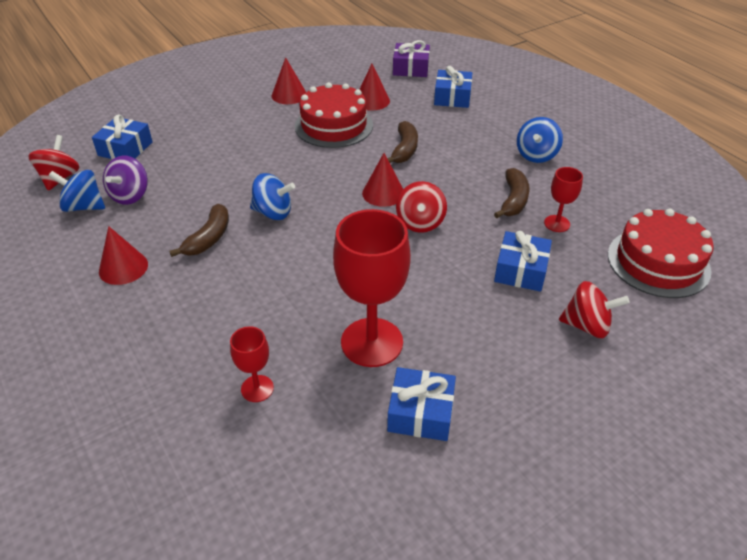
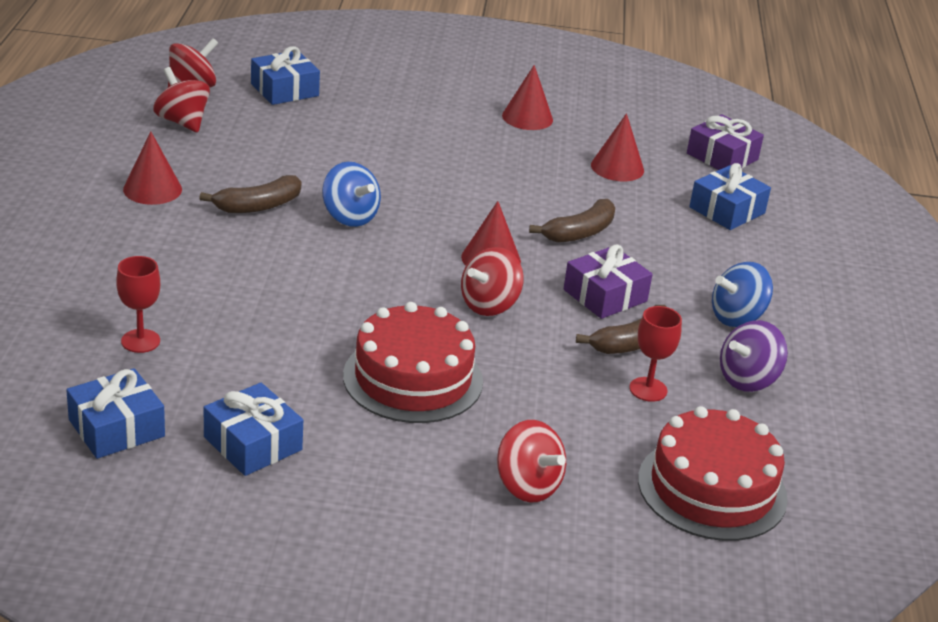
camera: 35 degrees right, 10 degrees down
blue spinning top [49,170,105,212] -> red spinning top [153,67,210,132]
purple spinning top [103,155,148,205] -> purple spinning top moved to [720,320,788,392]
red cake [295,82,373,148] -> red cake moved to [343,302,483,423]
red goblet [333,209,411,367] -> none
blue gift [494,231,552,292] -> blue gift moved to [67,368,165,459]
none -> purple gift [564,244,653,319]

